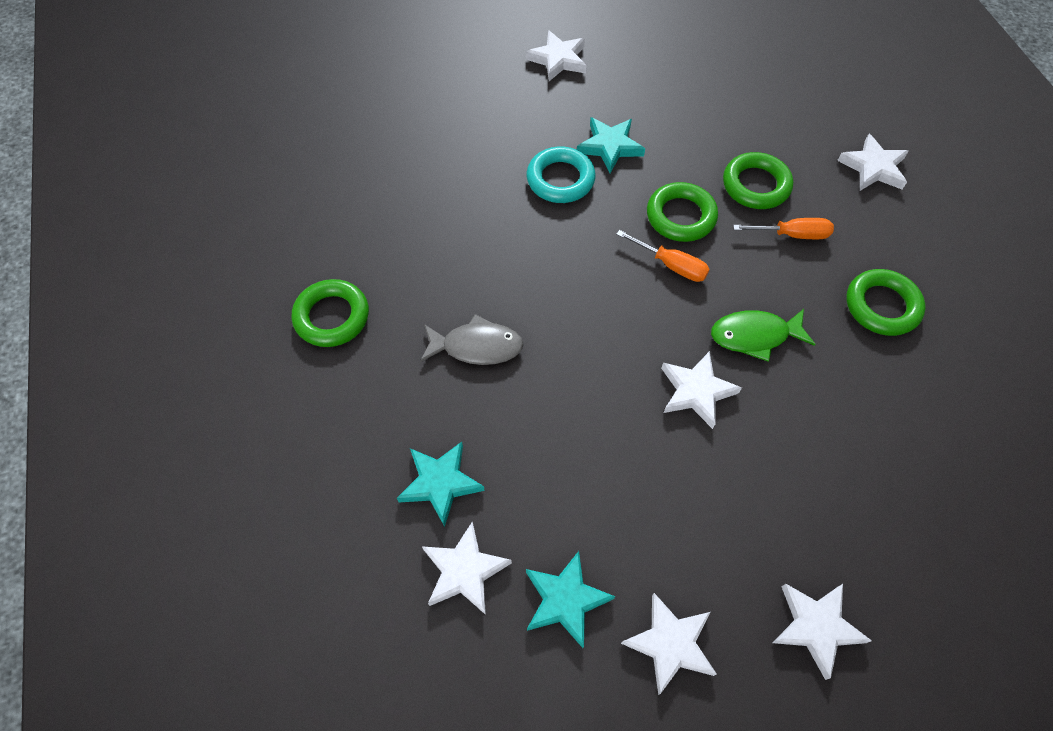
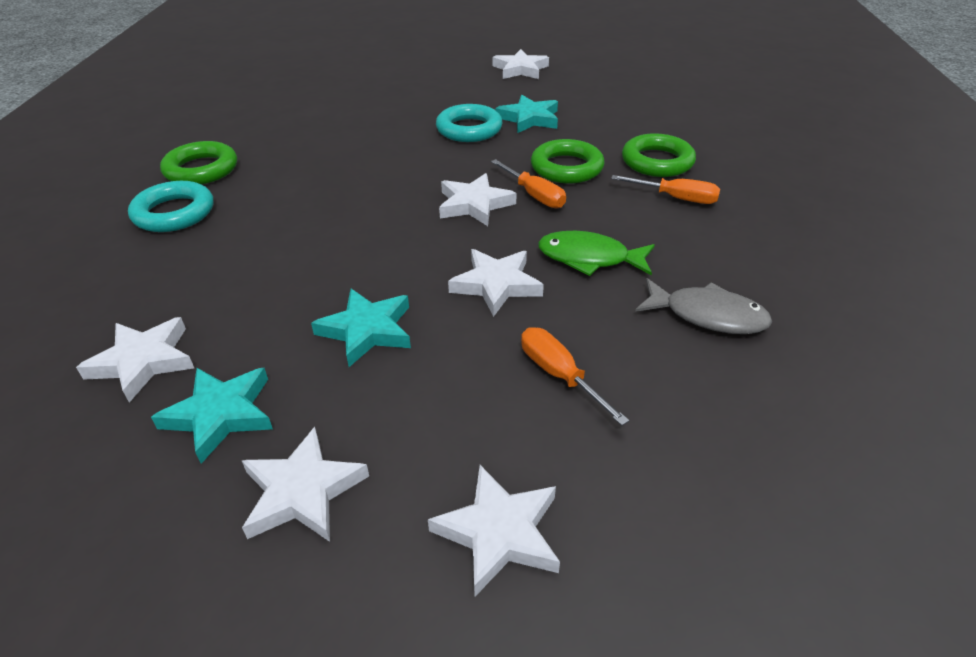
camera: 20 degrees right, 20 degrees down
turquoise star [397,442,485,527] -> turquoise star moved to [311,289,411,367]
grey fish [420,314,524,365] -> grey fish moved to [635,278,772,334]
white star [837,134,909,191] -> white star moved to [439,173,516,226]
green ring [846,269,925,336] -> none
none -> turquoise ring [128,181,213,232]
none -> orange screwdriver [521,327,629,426]

